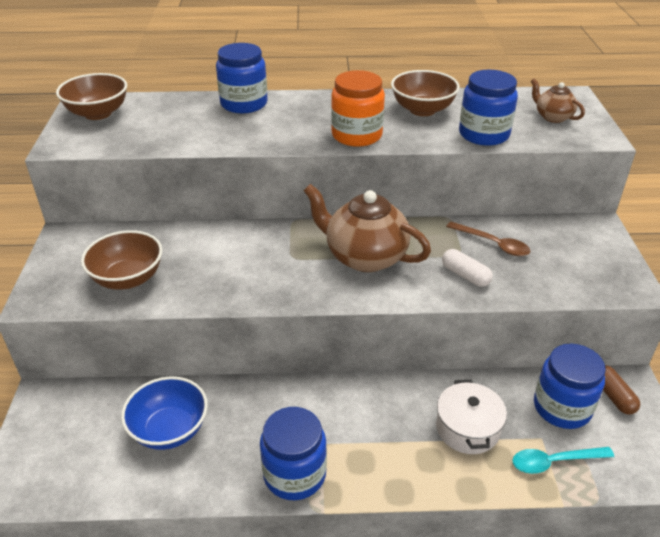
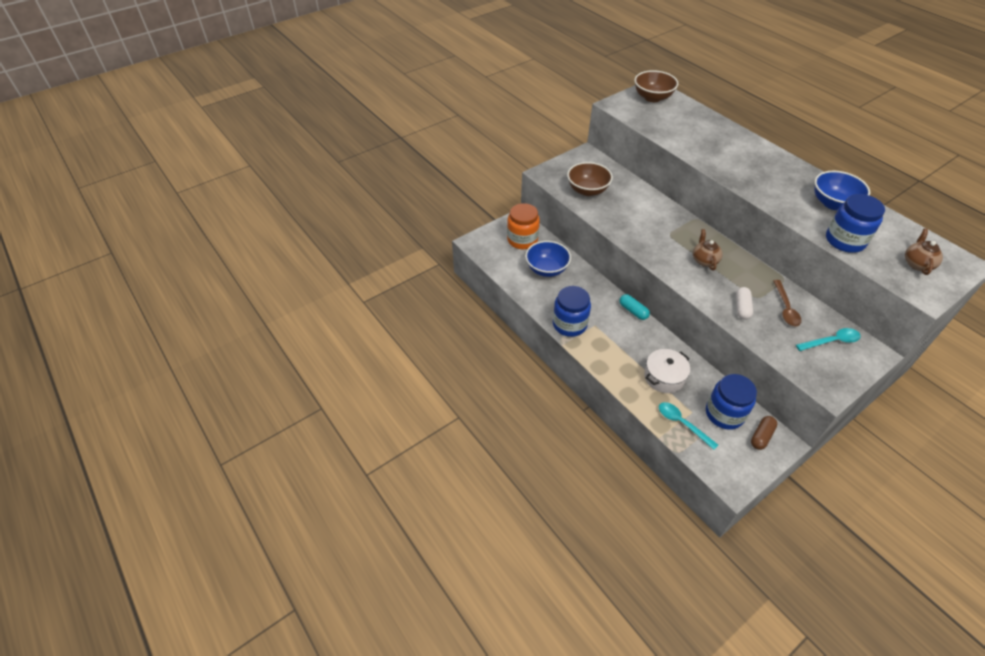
camera: 55 degrees right, 10 degrees up
blue jar [216,43,268,113] -> none
brown teapot [303,184,431,272] -> brown teapot [693,229,722,270], size x0.52
orange jar [331,70,385,147] -> orange jar moved to [507,203,540,249]
brown bowl [391,70,460,116] -> blue bowl [814,171,870,210]
none -> turquoise capsule [619,294,650,320]
none -> turquoise spoon [796,328,861,351]

